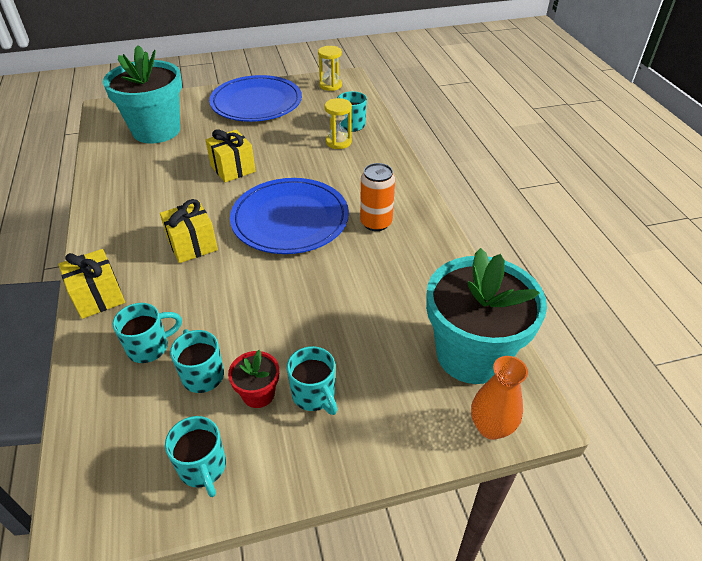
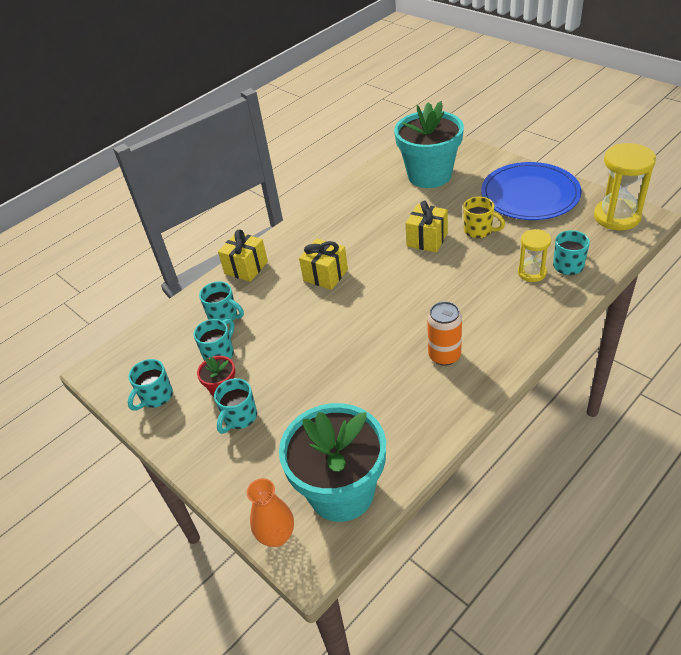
camera: 65 degrees right, 0 degrees up
blue plate [230,178,349,254] -> none
yellow hourglass [318,46,342,91] -> yellow hourglass [594,143,656,230], size x1.70
none -> yellow mug [463,197,505,238]

